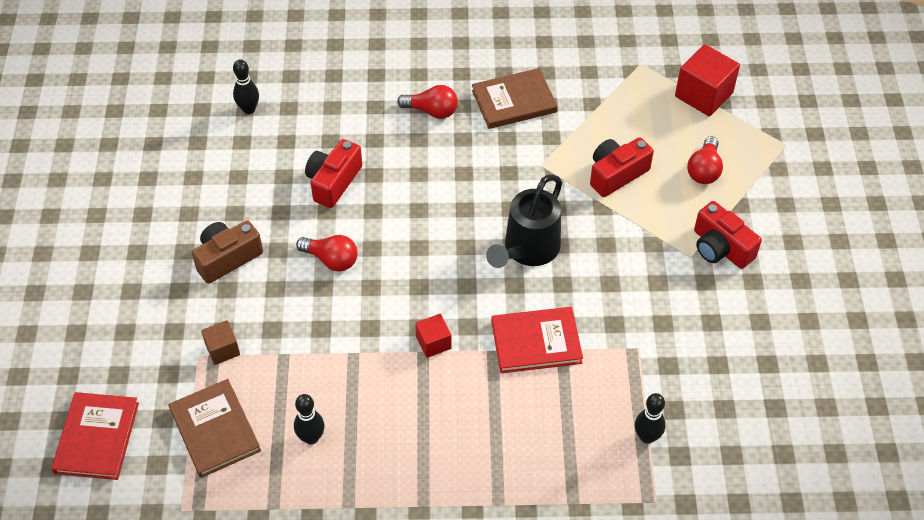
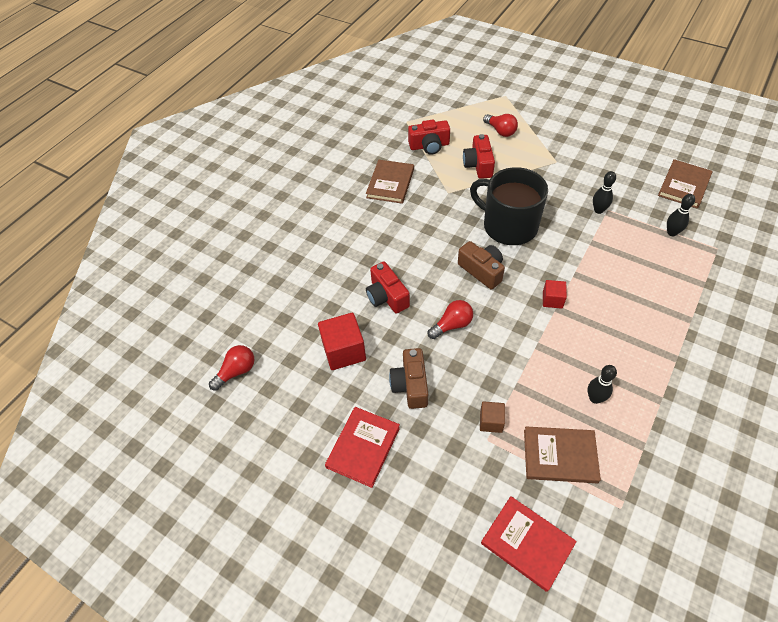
camera: 55 degrees left, 0 degrees up
black bowling pin [233,60,259,114] -> black bowling pin moved to [593,171,616,214]
red light bulb [397,85,458,119] -> red light bulb moved to [209,345,254,391]
black watering can [486,174,562,268] -> black mug [470,167,548,245]
red book [491,307,583,373] -> red book moved to [325,407,400,488]
red cube [675,44,740,116] -> red cube moved to [318,313,366,370]
red camera [694,201,762,269] -> red camera moved to [408,120,450,155]
none -> brown camera [458,241,505,289]
none -> brown book [658,159,712,208]

